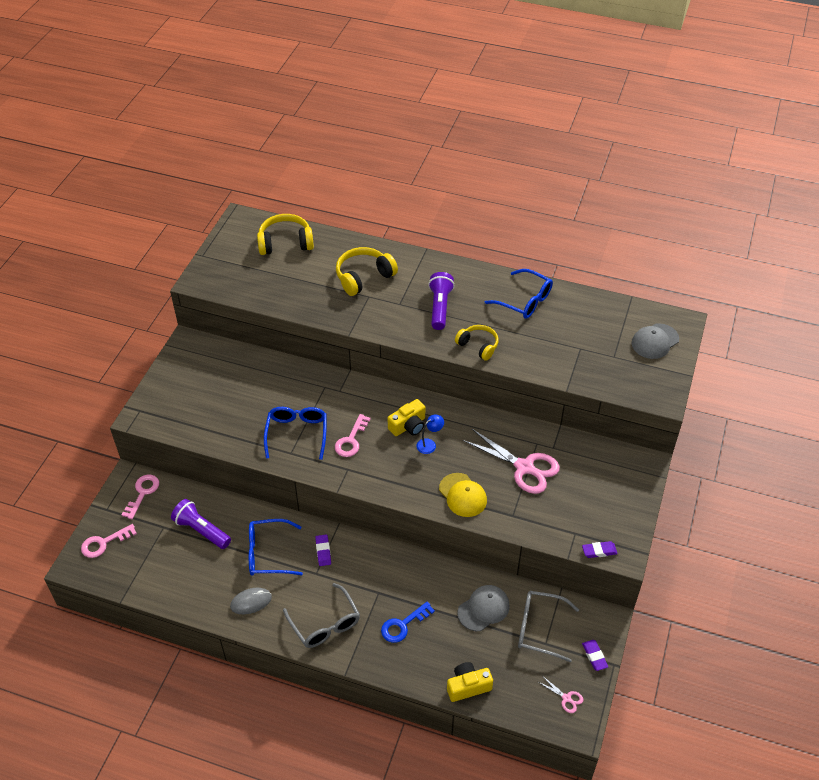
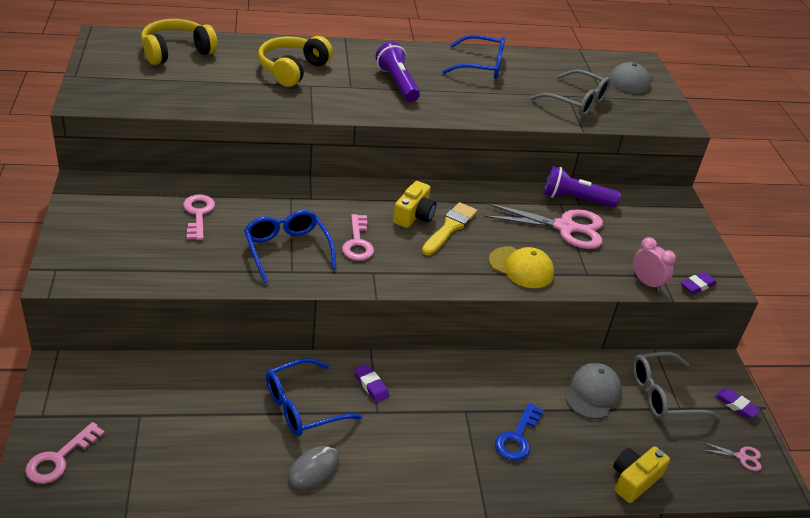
camera: 30 degrees left, 10 degrees down
pink key [122,474,159,519] -> pink key moved to [183,195,215,240]
purple flashlight [171,499,231,549] -> purple flashlight moved to [544,166,621,207]
grey glasses [283,583,360,648] -> grey glasses moved to [530,69,610,116]
blue lamp [416,415,444,454] -> yellow brush [422,202,477,255]
yellow headphones [455,325,498,361] -> none
none -> pink clock [633,237,676,292]

